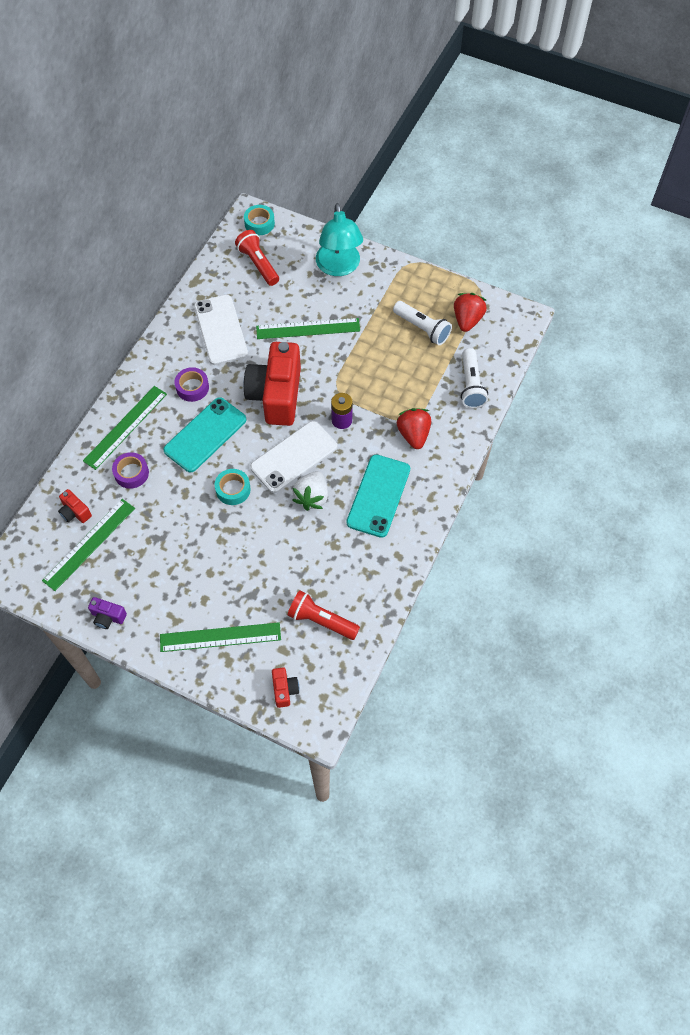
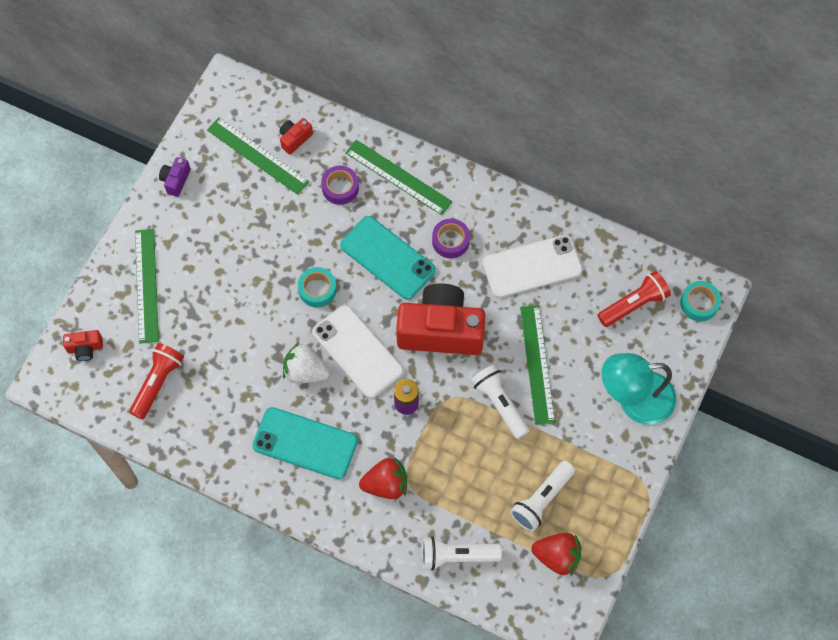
camera: 90 degrees right, 5 degrees up
none -> white flashlight [471,364,530,439]

